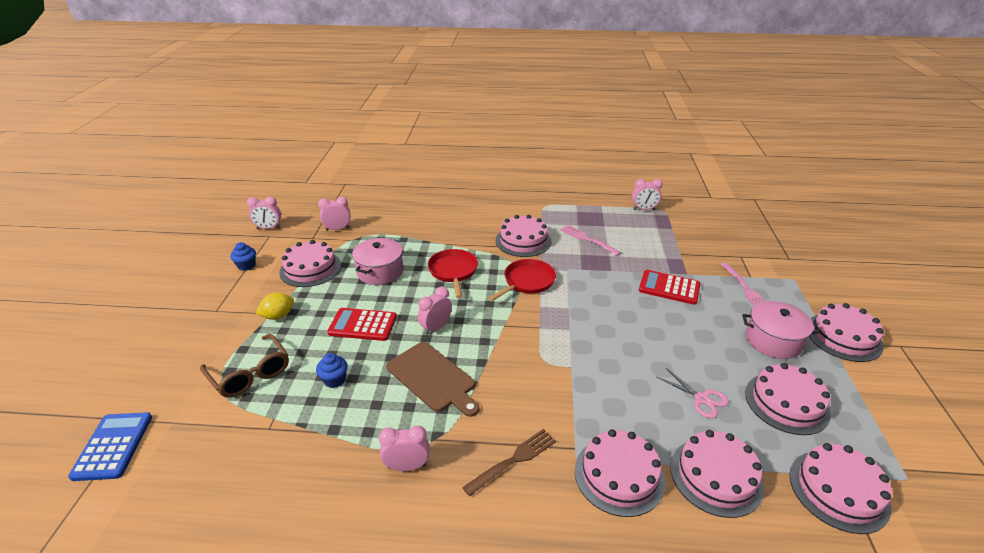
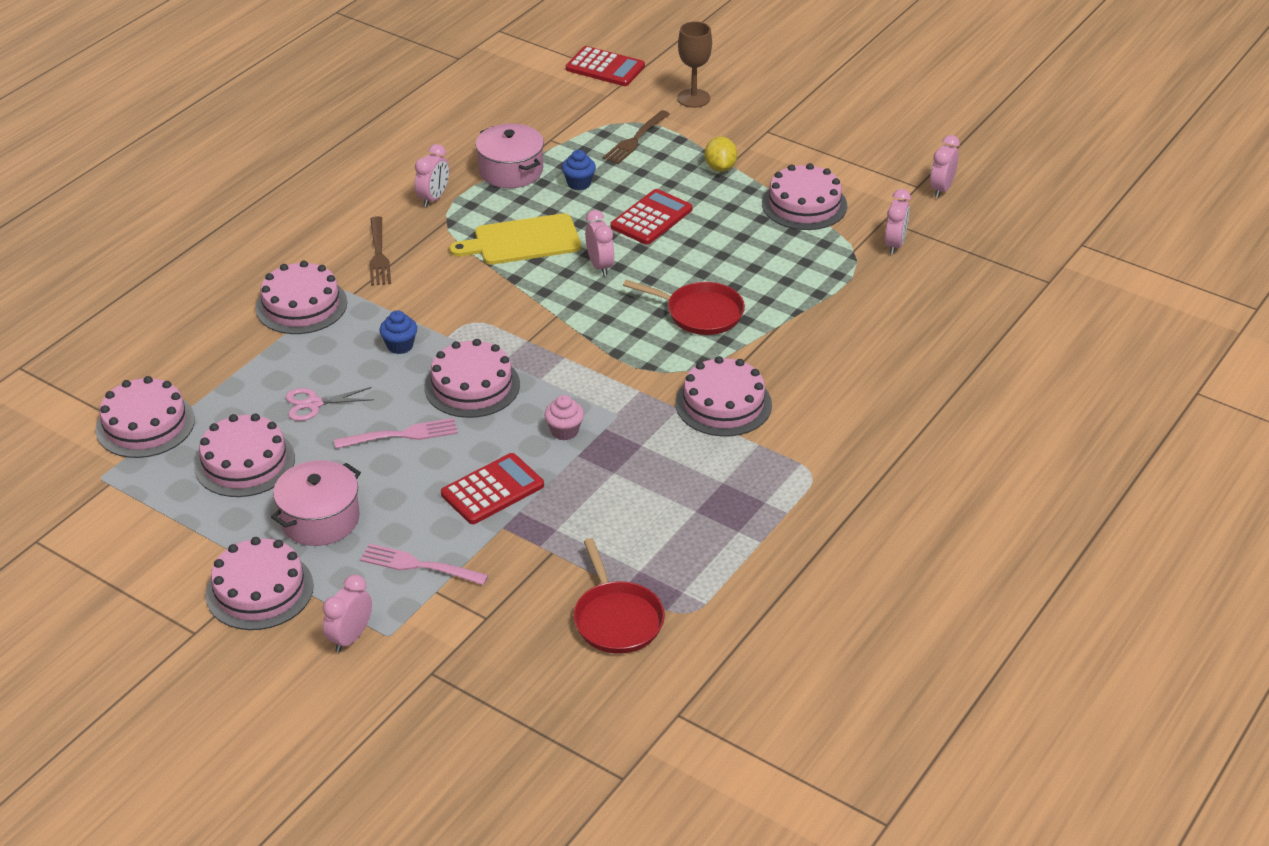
camera: 120 degrees right, 5 degrees up
blue calculator [68,412,152,481] -> red calculator [566,46,645,86]
brown glasses [200,334,289,398] -> brown fork [603,110,670,164]
blue cupcake [230,242,256,271] -> blue cupcake moved to [380,310,417,354]
pink pot [352,238,403,285] -> pink pot moved to [476,124,544,188]
brown cutting board [386,342,480,417] -> yellow cutting board [449,213,581,265]
red pan [488,259,556,301] -> red pan moved to [573,538,665,654]
pink fork [560,225,621,256] -> pink fork moved to [334,418,458,449]
pink clock [632,179,663,210] -> pink clock moved to [323,574,372,652]
pink cake [671,430,764,518] -> pink cake moved to [424,339,520,418]
none -> pink cupcake [544,395,584,440]
none -> brown goblet [677,21,712,108]

